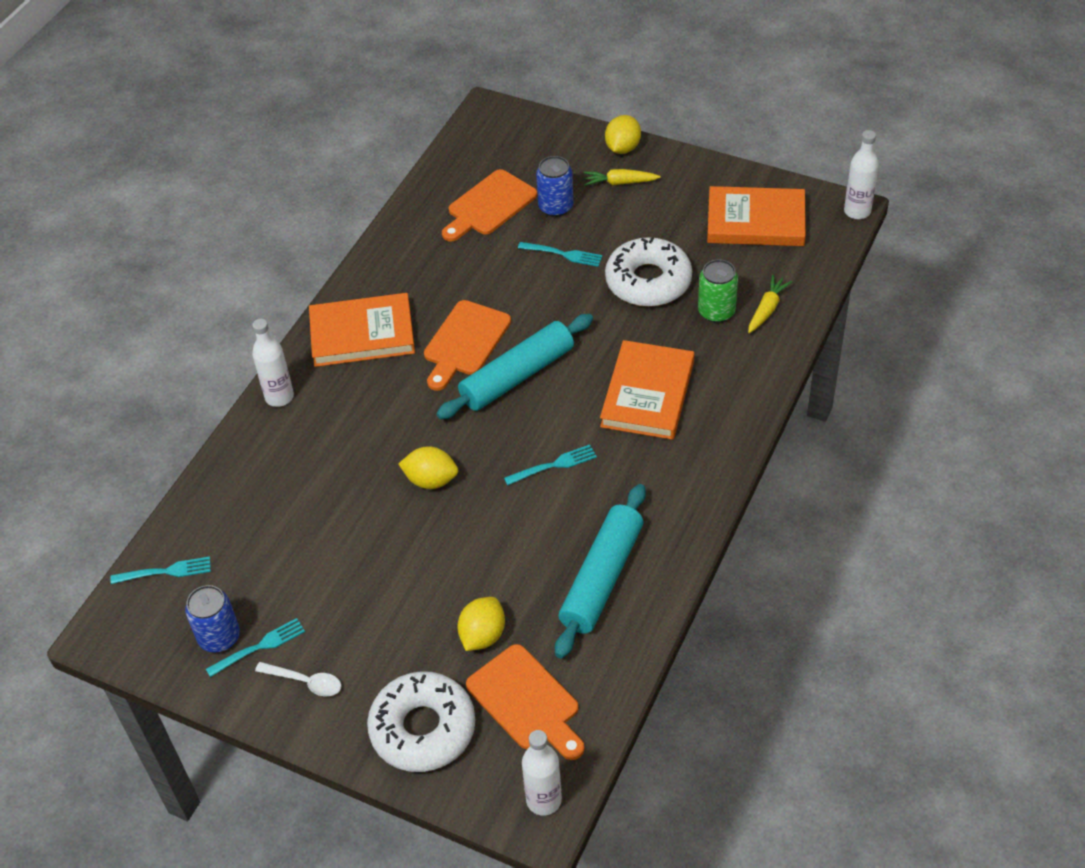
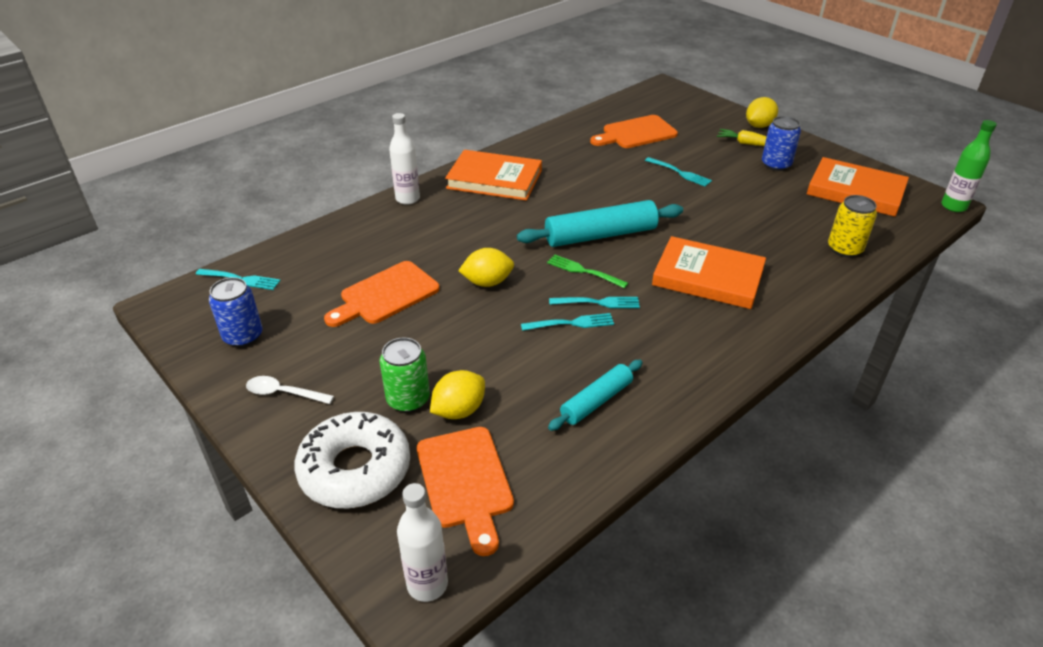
camera: 20 degrees right, 10 degrees down
turquoise fork [206,618,305,677] -> turquoise fork moved to [521,313,614,331]
white spoon [255,662,341,696] -> white spoon turned 150 degrees clockwise [246,376,334,404]
yellow lemon [399,446,458,489] -> yellow lemon turned 45 degrees counterclockwise [458,248,514,287]
orange cutting board [424,300,511,391] -> orange cutting board moved to [324,261,440,327]
blue can [536,156,573,217] -> blue can moved to [762,116,801,171]
turquoise rolling pin [555,484,646,658] -> turquoise rolling pin [548,360,643,431], size x0.60
orange book [600,340,694,440] -> orange book turned 75 degrees clockwise [652,236,766,309]
white donut [605,237,692,307] -> none
green can [698,259,738,323] -> green can moved to [379,337,430,412]
yellow carrot [748,275,792,333] -> yellow can [828,195,877,257]
white bottle [844,130,879,219] -> green bottle [941,120,997,212]
none -> green fork [547,255,628,288]

